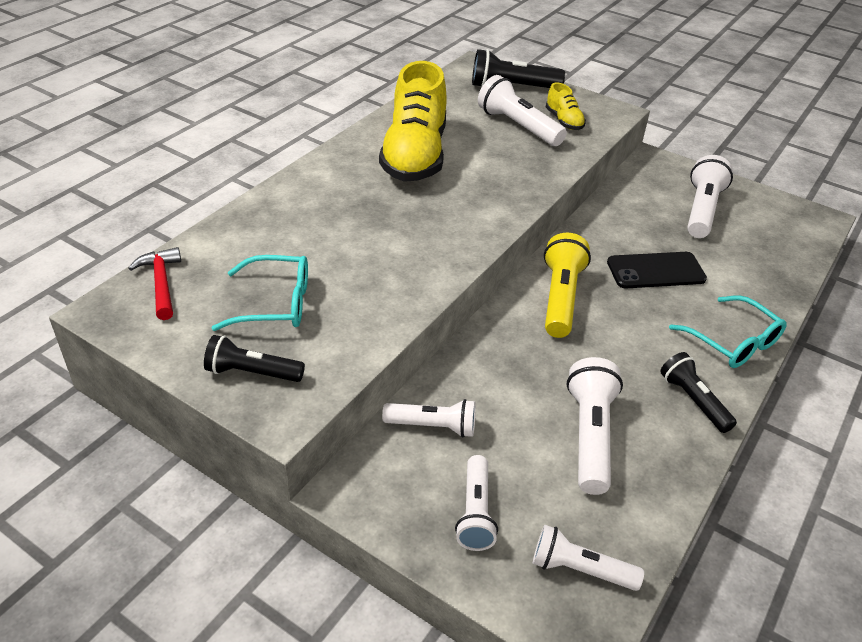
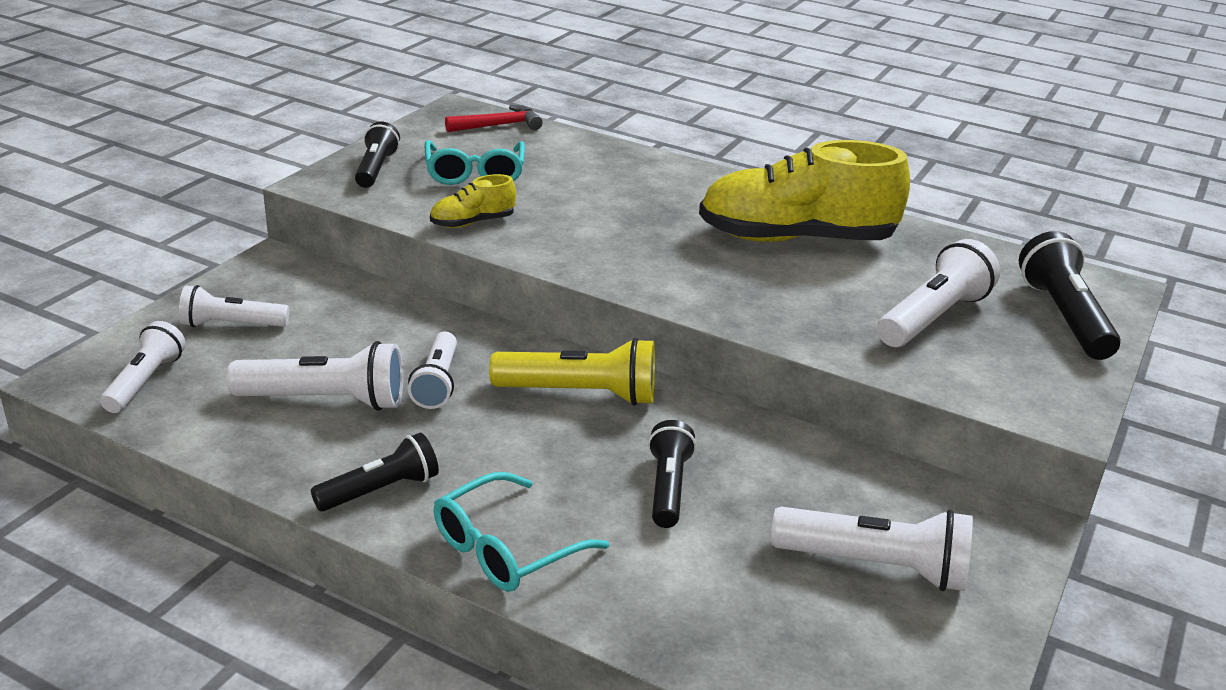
camera: 85 degrees right, 10 degrees down
white flashlight [382,399,476,437] -> white flashlight moved to [408,332,457,409]
yellow shoe [546,82,586,130] -> yellow shoe moved to [430,174,516,228]
black phone [607,252,707,289] -> black flashlight [648,420,696,528]

